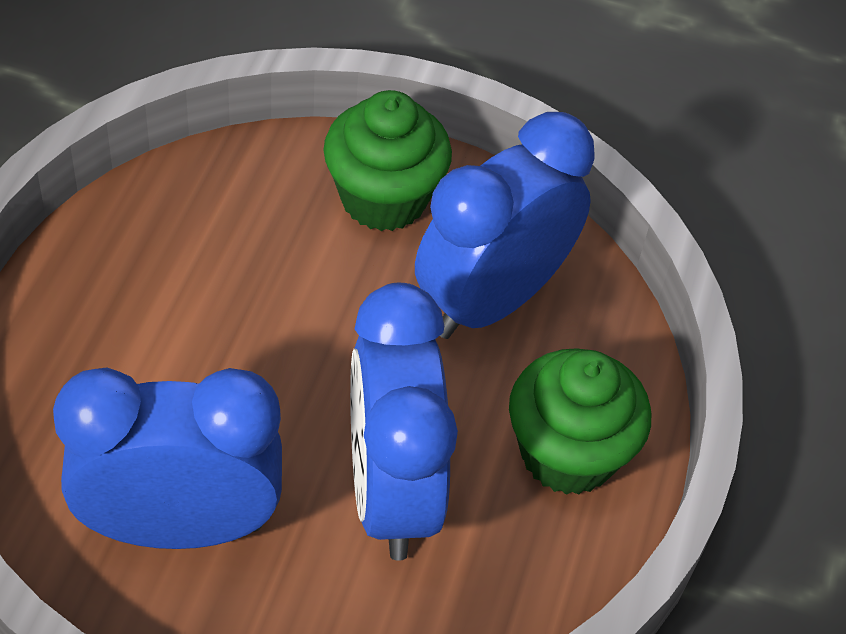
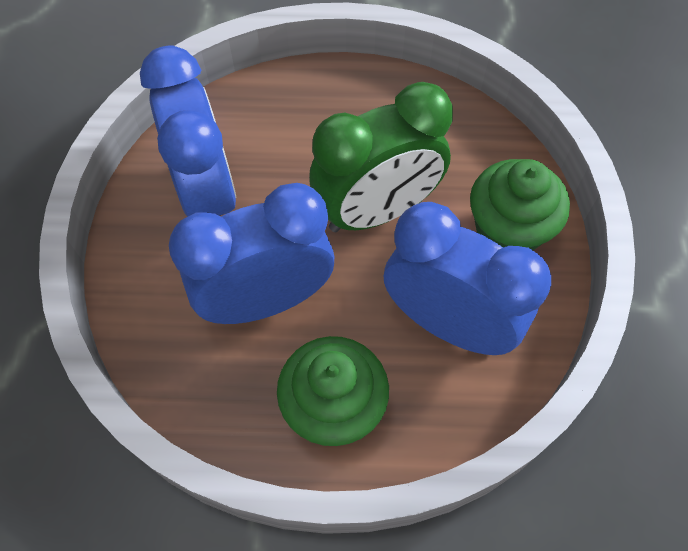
camera: 80 degrees right, 10 degrees up
none -> green clock [309,82,453,232]

